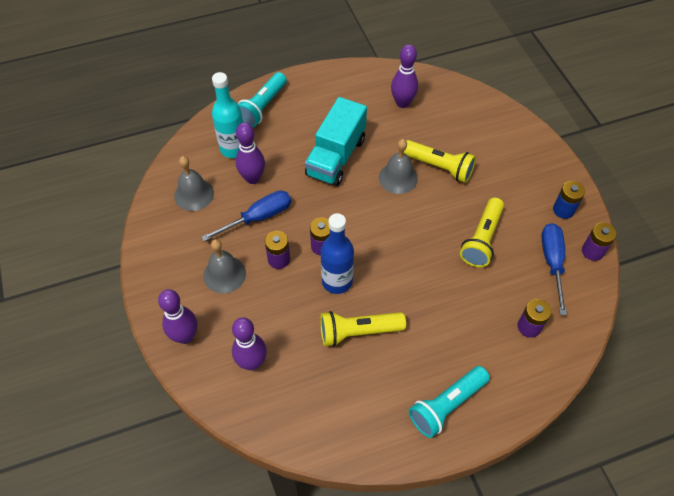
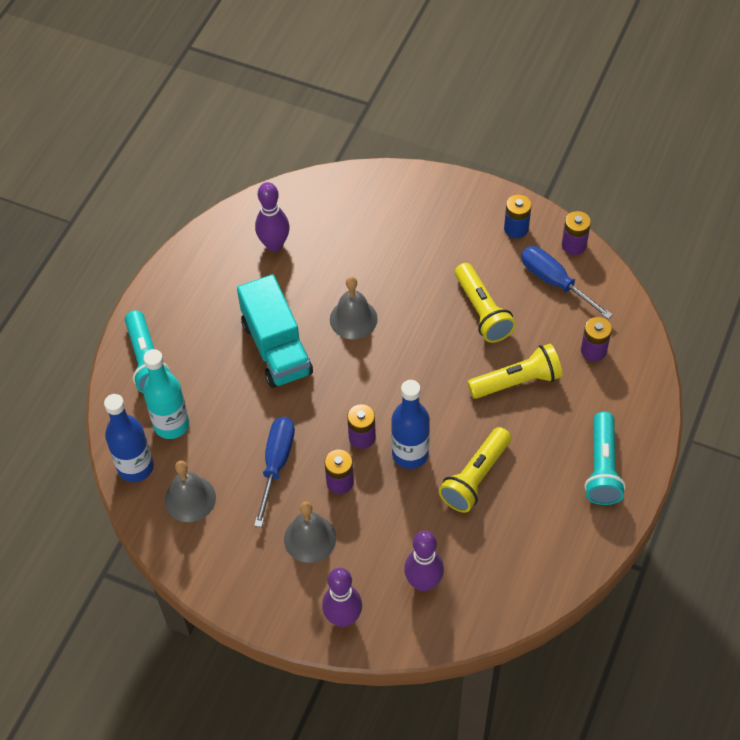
camera: 45 degrees left, 0 degrees up
purple bowling pin [235,122,265,184] -> none
yellow flashlight [404,140,476,183] -> yellow flashlight moved to [468,344,563,399]
none -> blue bottle [104,394,154,482]

